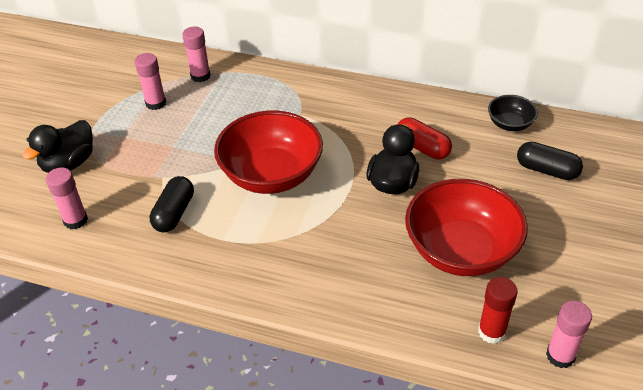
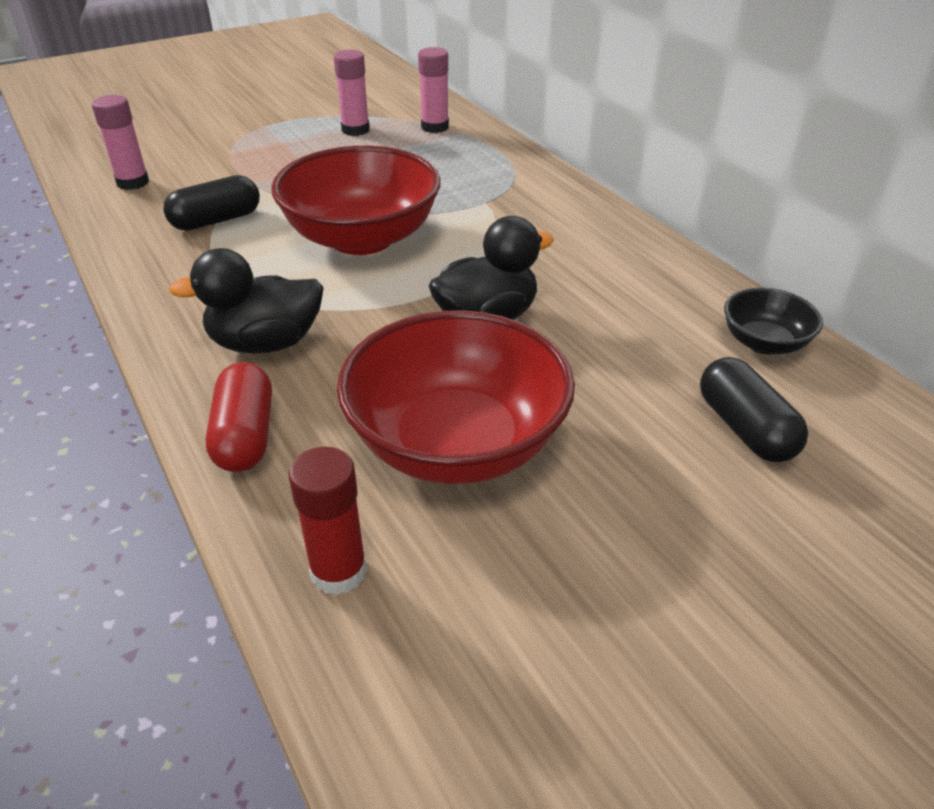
camera: 40 degrees right, 5 degrees down
black duck [22,120,93,173] -> black duck moved to [168,248,324,353]
red capsule [397,117,452,159] -> red capsule moved to [206,362,272,472]
pink glue stick [546,301,592,368] -> none

